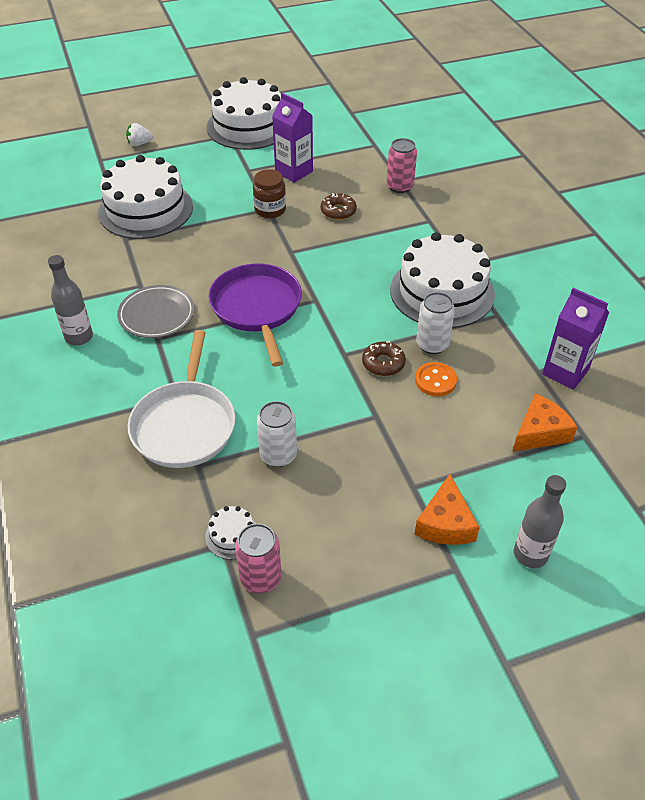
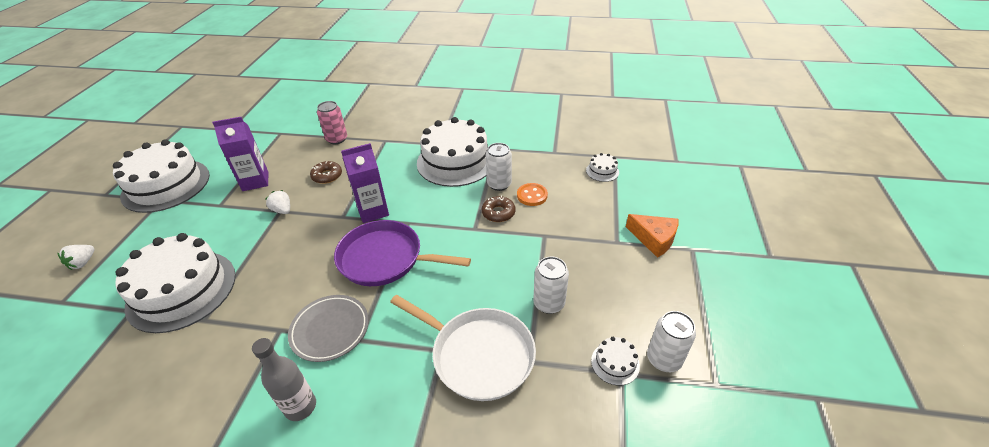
camera: 60 degrees left, 5 degrees down
pink can [235,523,281,593] -> white can [647,311,696,372]
brown jar [253,169,286,218] -> white strawberry [266,190,290,214]
orange cheese [512,394,577,452] -> white cake [586,153,619,182]
grey bottle [514,475,566,568] -> none
purple carton [542,288,609,390] -> purple carton moved to [341,143,389,223]

